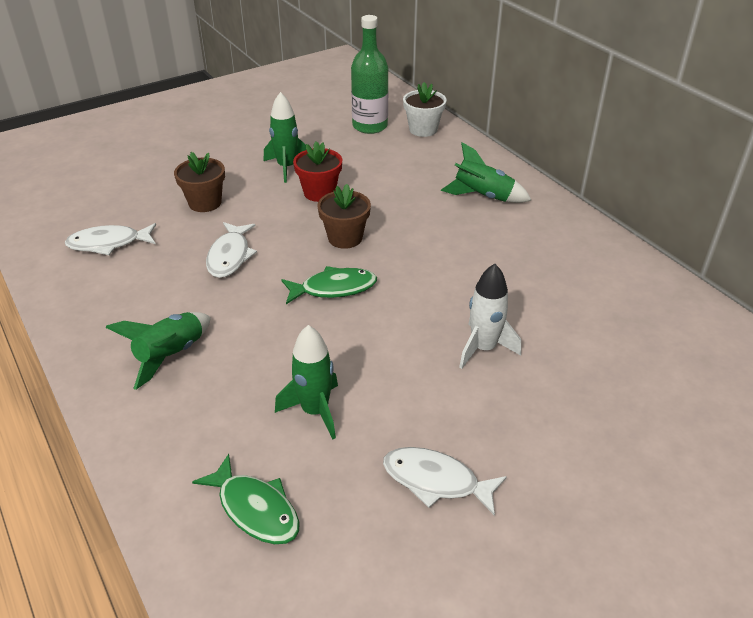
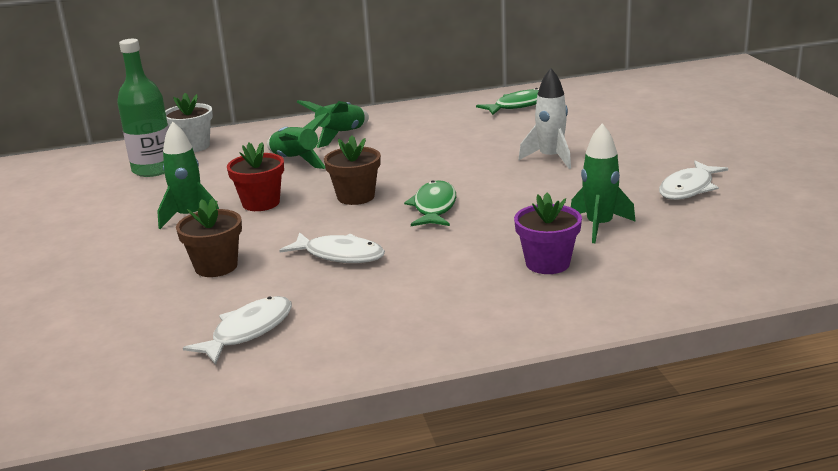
camera: 70 degrees left, 15 degrees down
white fish [65,223,156,255] -> white fish turned 150 degrees counterclockwise [183,296,292,365]
green rocket [105,312,211,390] -> green rocket moved to [267,113,330,169]
green fish [192,454,300,544] -> green fish moved to [476,88,539,115]
none -> purple flower pot [514,193,582,274]

